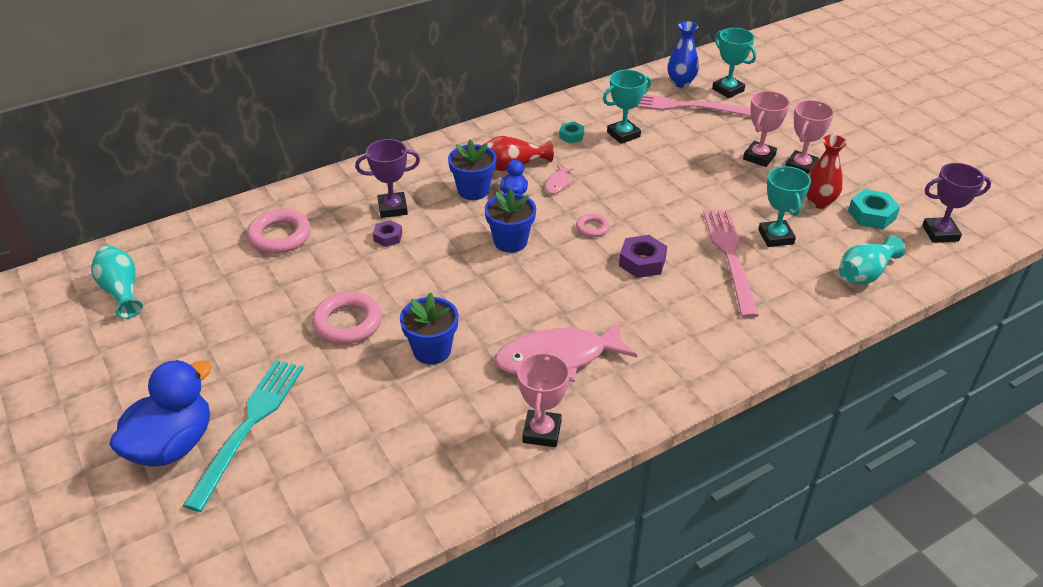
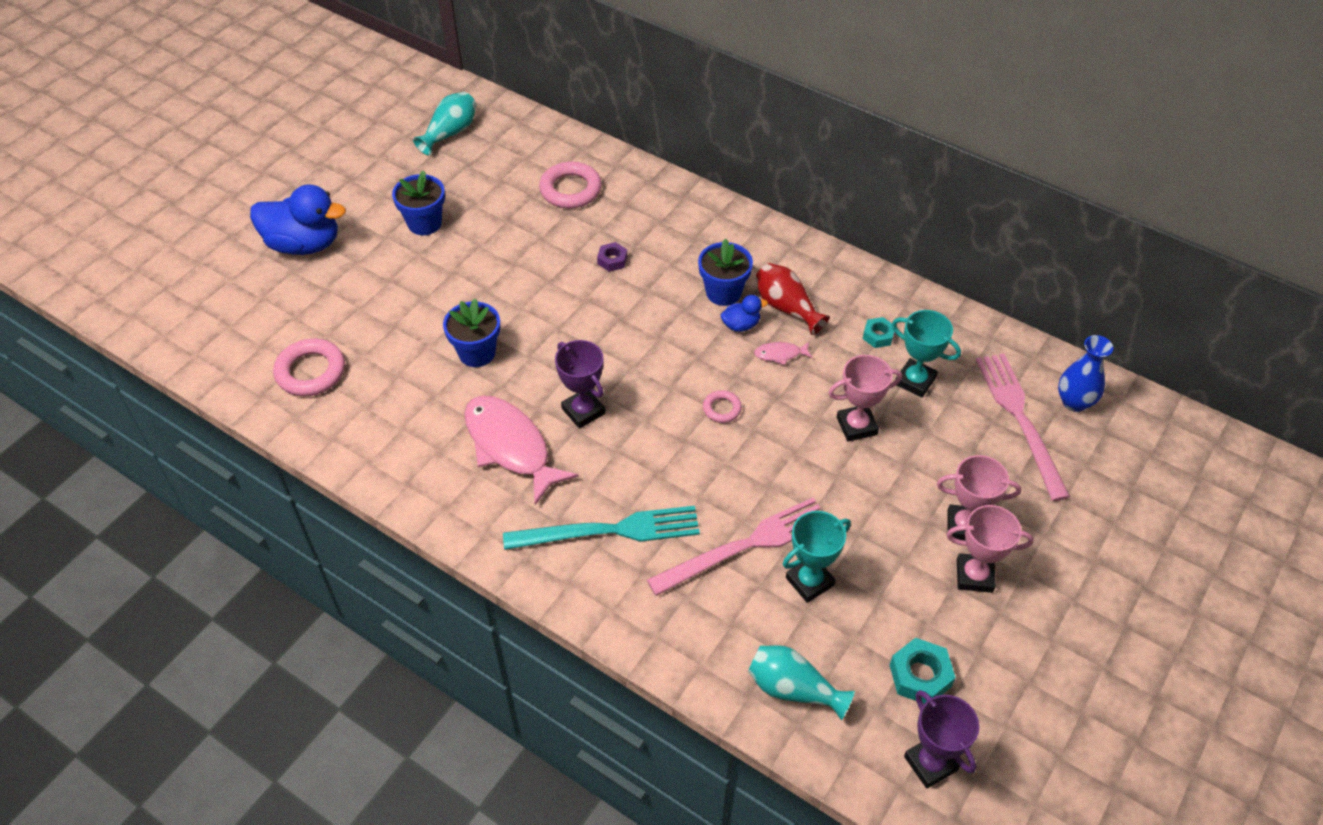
camera: 65 degrees right, 10 degrees up
turquoise fork [183,360,304,512] -> turquoise fork moved to [503,506,700,550]
pink ring [312,292,382,344] -> pink ring moved to [273,338,345,396]
purple trophy [355,139,420,218] -> purple trophy moved to [555,340,605,429]
blue flower pot [485,189,536,253] -> blue flower pot moved to [392,170,445,235]
pink trophy [517,351,570,447] -> pink trophy moved to [828,355,902,442]
purple nut [619,235,667,278] -> none
turquoise trophy [712,28,756,98] -> none
red vase [806,135,847,209] -> none

